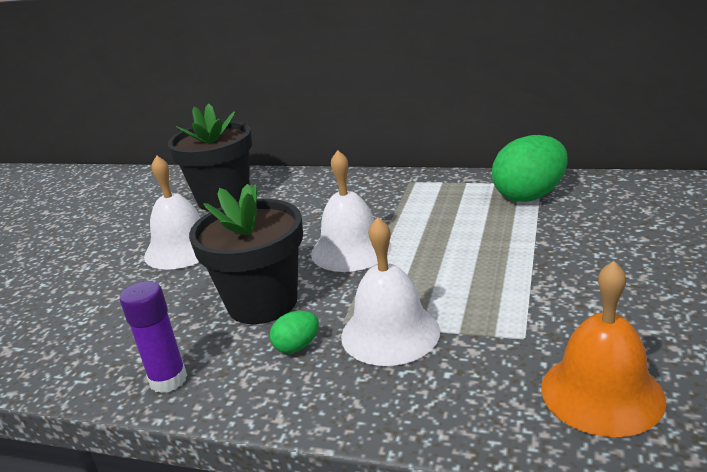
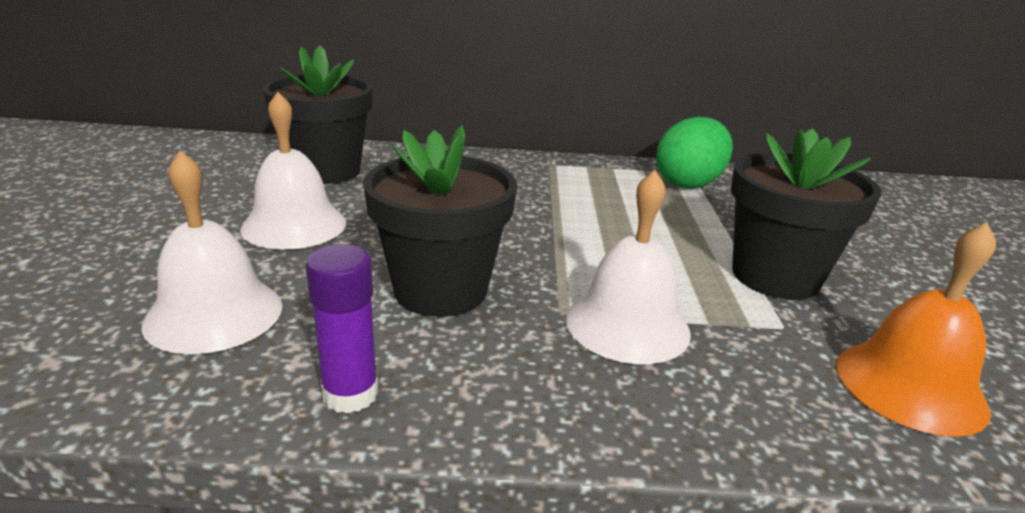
camera: 20 degrees left, 0 degrees up
green egg [270,311,319,353] -> none
white bell [311,150,391,272] -> white bell moved to [141,151,282,354]
none -> black flower pot [731,128,881,300]

